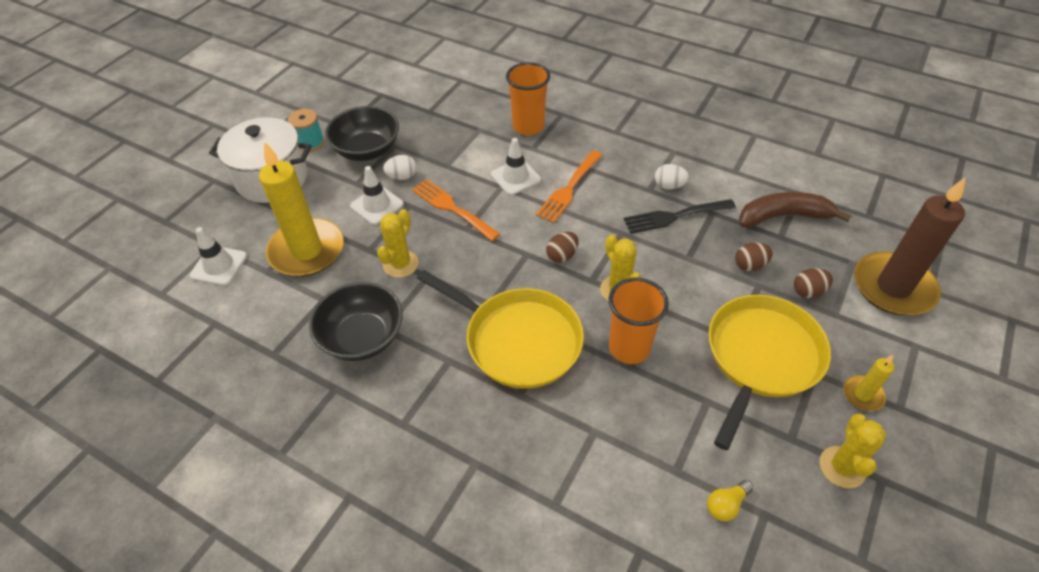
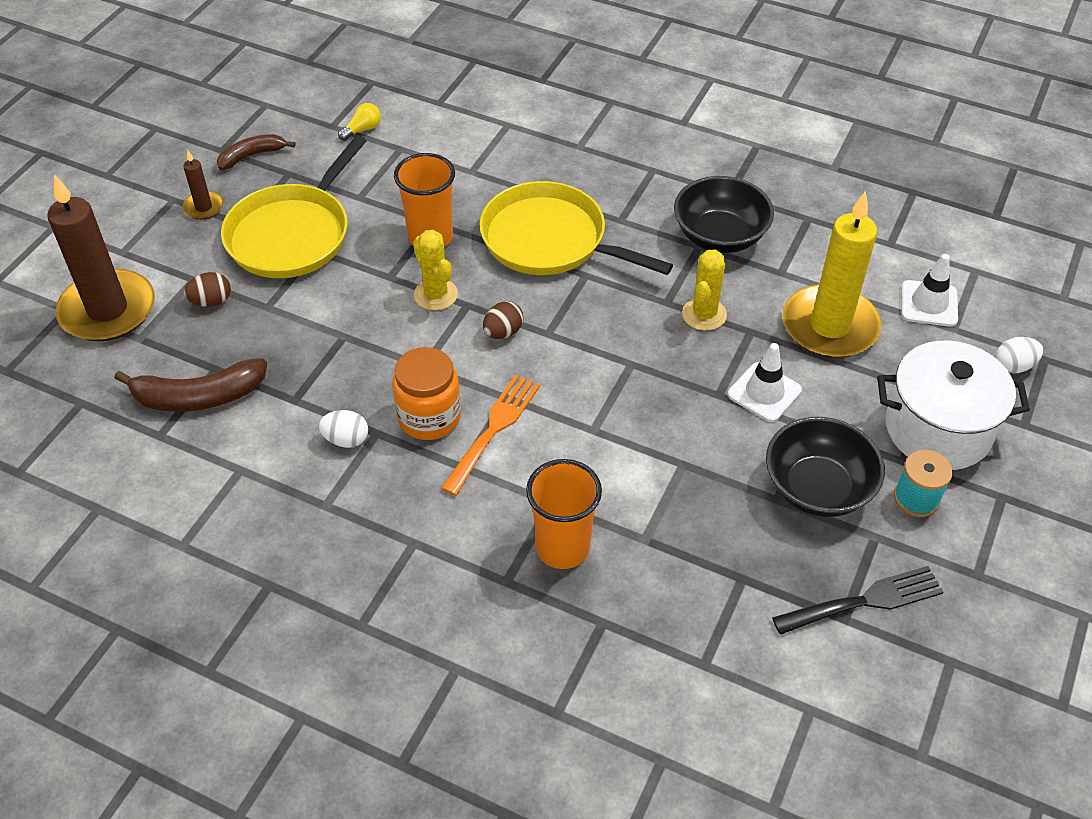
camera: 175 degrees right, 0 degrees up
white egg [383,155,417,180] -> white egg moved to [996,337,1043,374]
orange fork [412,179,500,241] -> none
white traffic cone [491,138,541,195] -> none
black fork [624,199,736,234] -> black fork moved to [772,566,944,635]
brown egg [735,242,773,271] -> none
yellow cactus [819,414,886,489] -> brown banana [217,134,296,170]
yellow candle [843,355,894,411] -> brown candle [183,151,224,220]
none -> orange jar [392,347,461,440]

